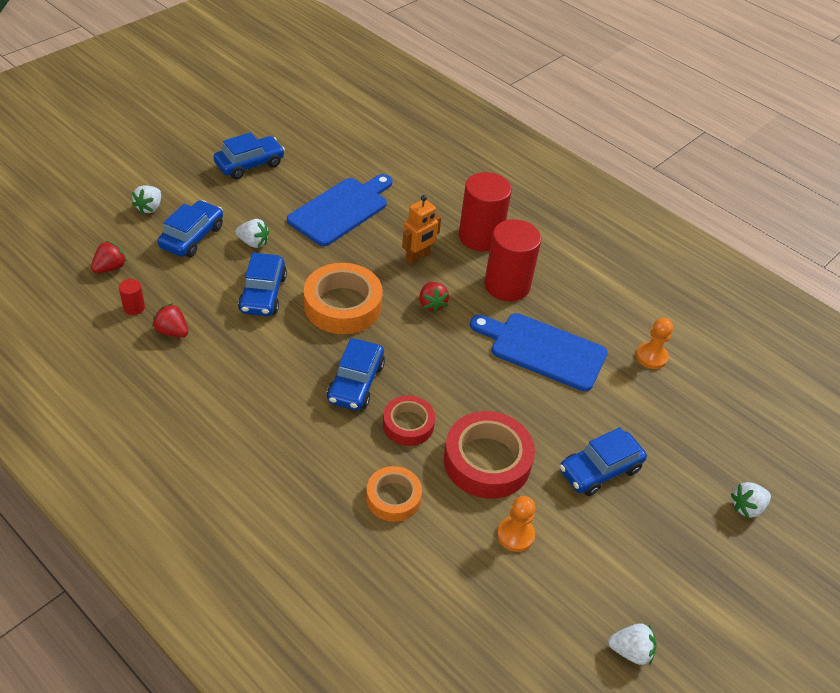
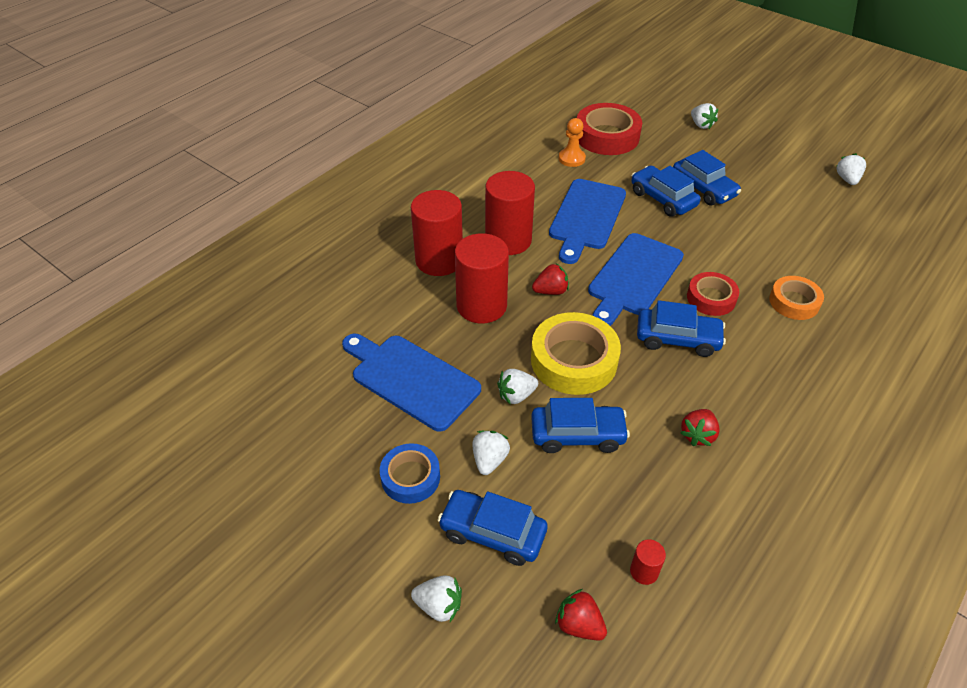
camera: 90 degrees left, 0 degrees up
red strawberry [152,303,188,337] -> red strawberry moved to [680,409,720,446]
blue car [214,132,285,179] -> blue car moved to [631,166,700,217]
orange tape [304,263,383,334] -> yellow tape [531,312,621,395]
orange robot [402,195,441,264] -> red cylinder [455,233,509,324]
red tape [444,411,535,499] -> red tape moved to [577,103,642,155]
orange pawn [497,496,535,552] -> none
none -> blue tape [380,443,440,504]
none -> white strawberry [497,369,538,405]
none -> blue cutting board [588,233,684,326]

